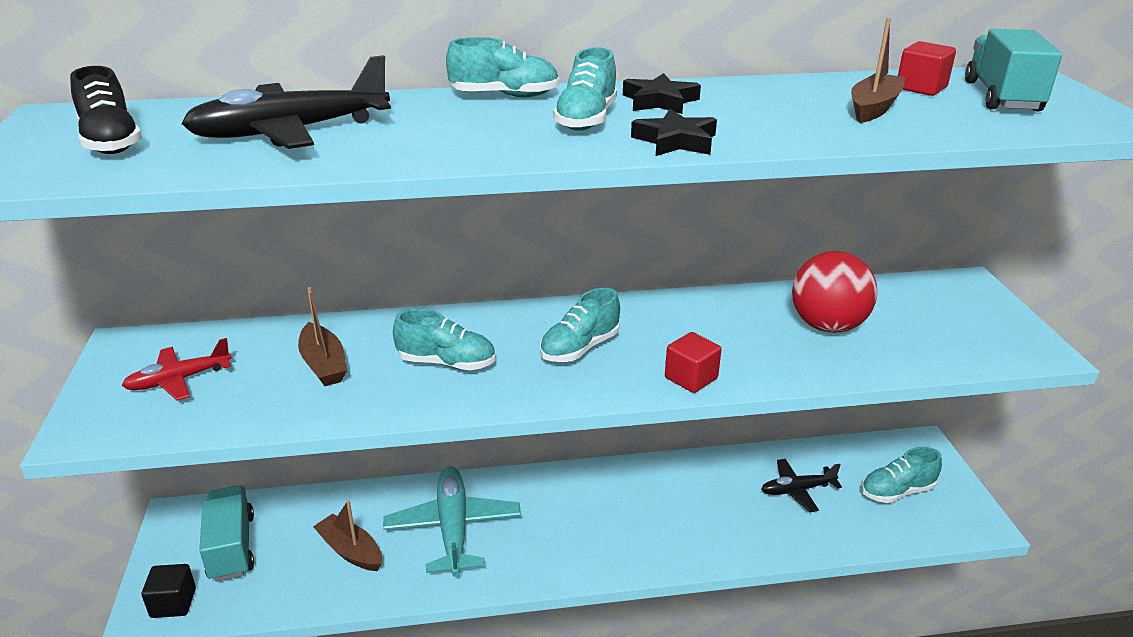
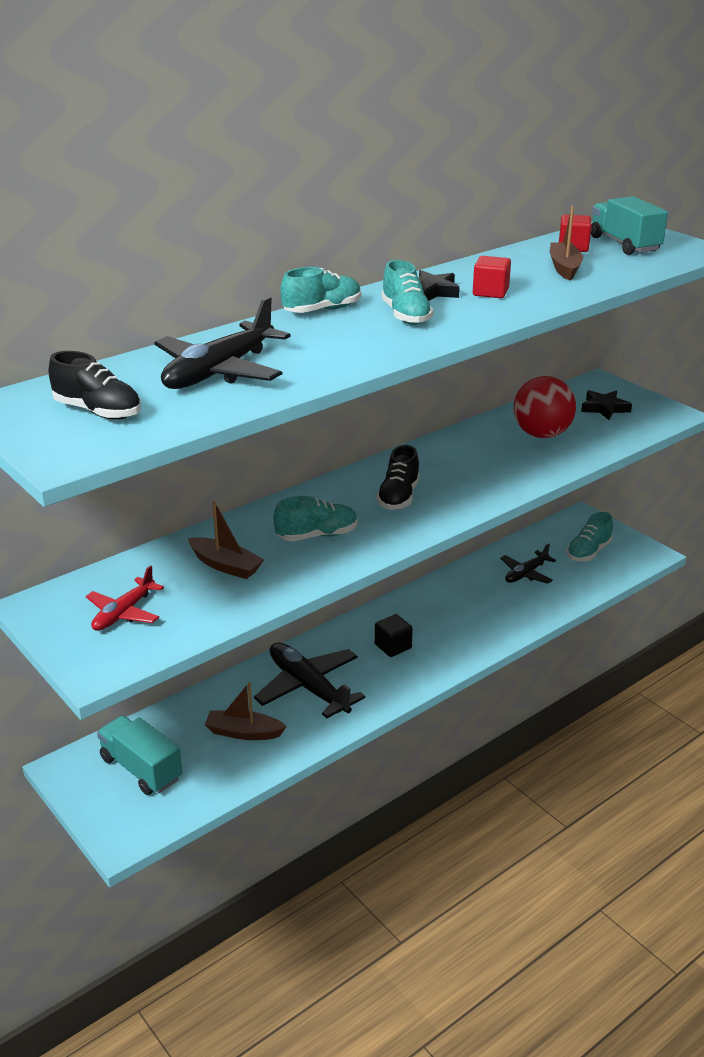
camera: 30 degrees left, 0 degrees up
black cube [142,564,196,618] -> black cube moved to [375,614,413,657]
turquoise plane [383,466,521,577] -> black plane [254,642,365,718]
turquoise shoe [540,288,620,362] -> black shoe [376,445,420,510]
black star [631,109,717,156] -> black star moved to [581,390,632,420]
red cube [665,332,722,393] -> red cube moved to [473,256,511,298]

